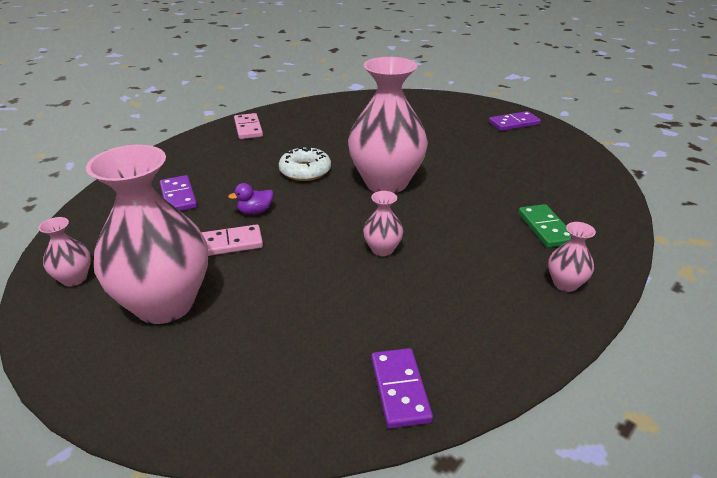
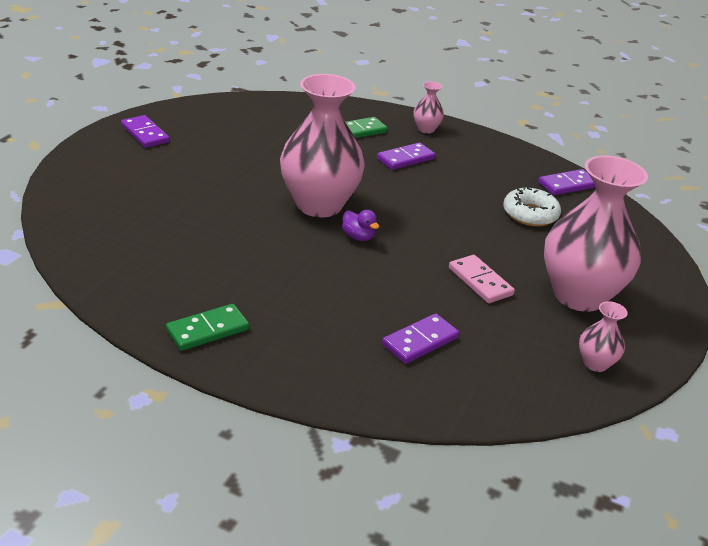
camera: 110 degrees left, 0 degrees up
purple duck [228,183,273,215] -> purple duck moved to [342,210,379,241]
pink domino [234,113,263,139] -> green domino [166,304,249,351]
white donut [279,146,331,181] -> white donut moved to [503,187,561,226]
pink vase [363,191,403,256] -> none
none -> purple domino [377,142,435,170]

